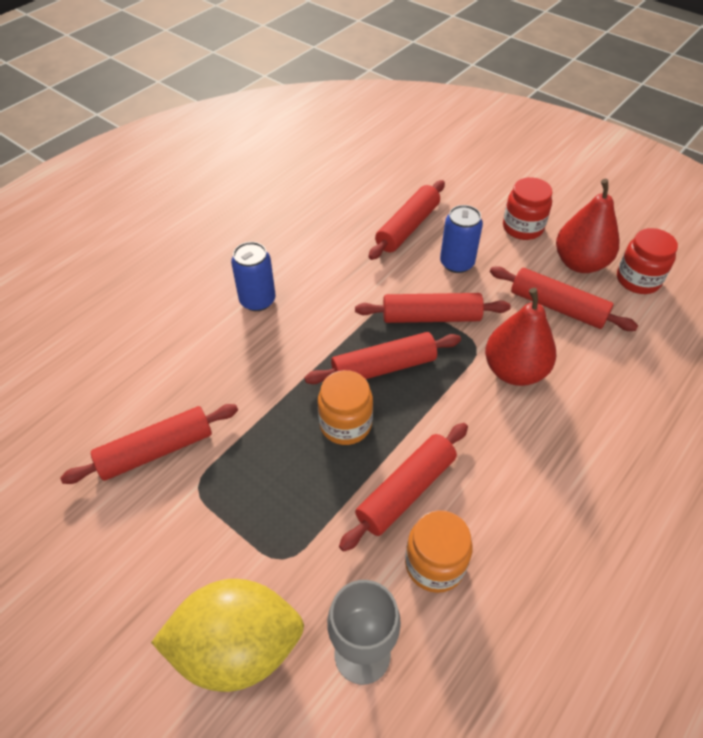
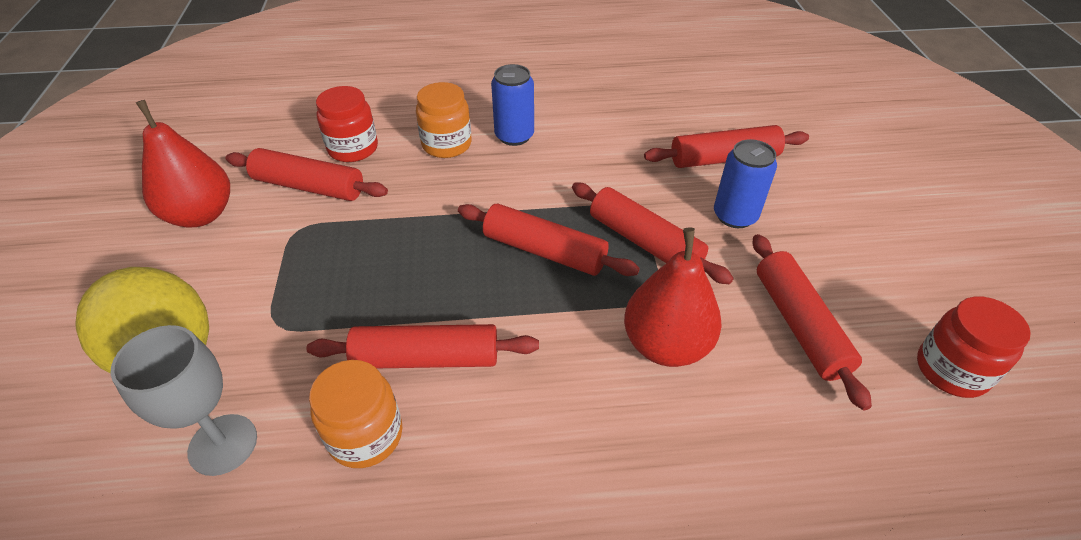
camera: 45 degrees right, 5 degrees down
orange jar [318,370,373,445] -> orange jar moved to [416,82,472,158]
red jar [503,177,553,240] -> red jar moved to [316,86,378,162]
red pear [556,179,619,273] -> red pear moved to [136,100,230,228]

